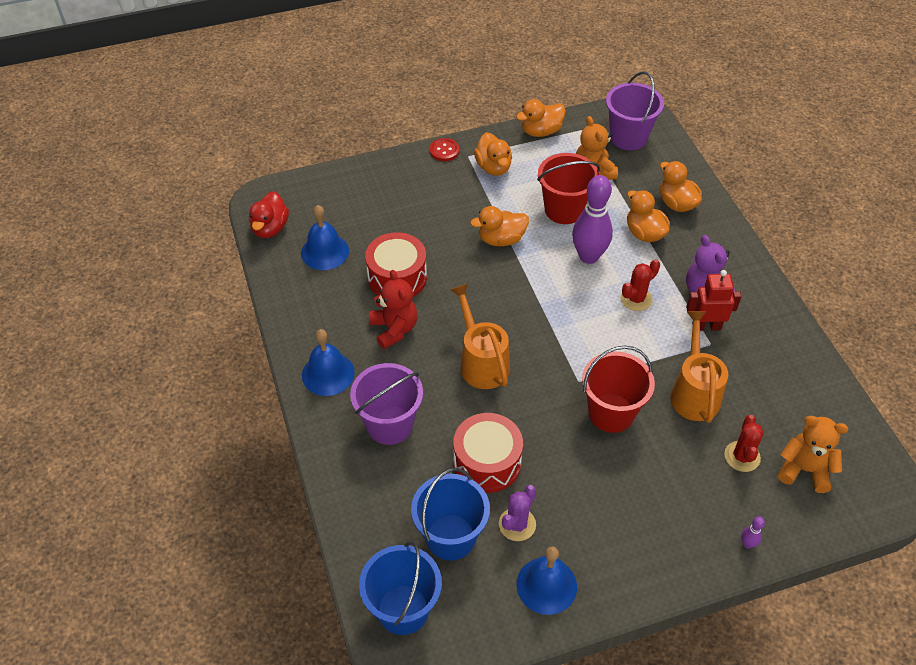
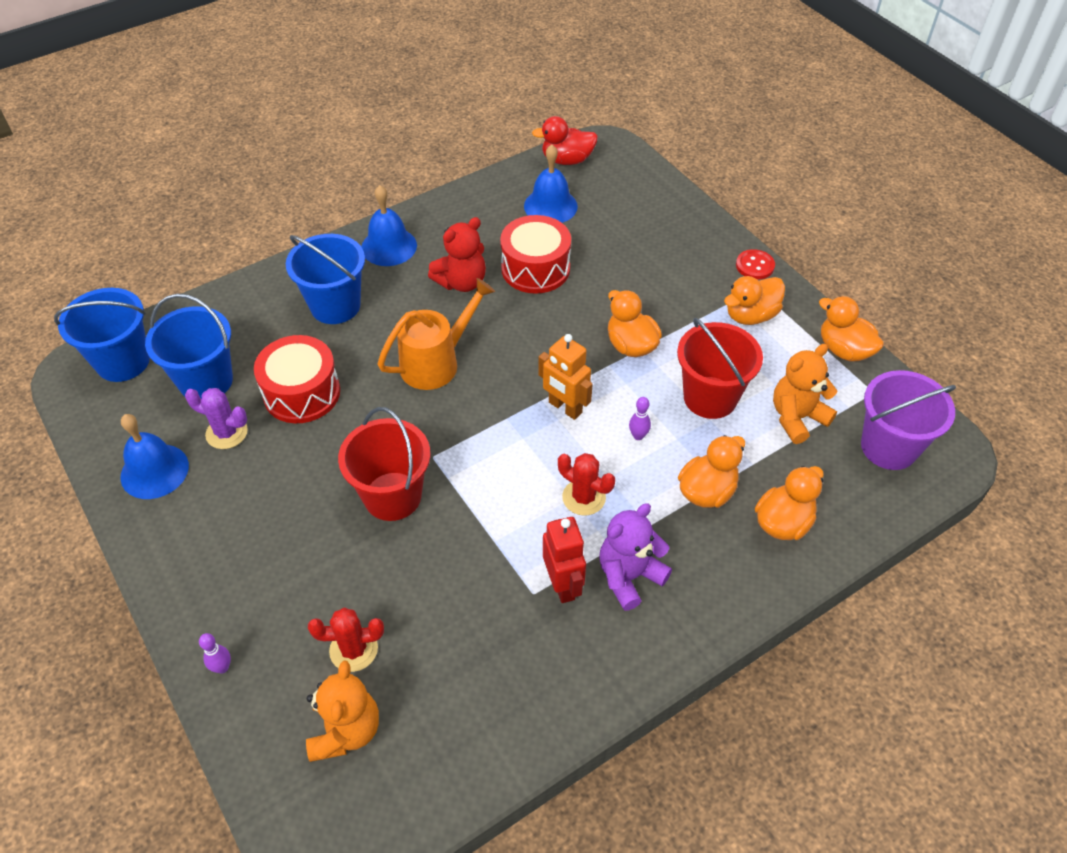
camera: 75 degrees right, 0 degrees up
purple bucket [350,363,423,445] -> blue bucket [286,234,365,324]
purple bowling pin [572,175,613,264] -> purple bowling pin [629,397,651,440], size x0.41
orange watering can [670,311,728,423] -> none
none -> orange robot [538,334,593,420]

